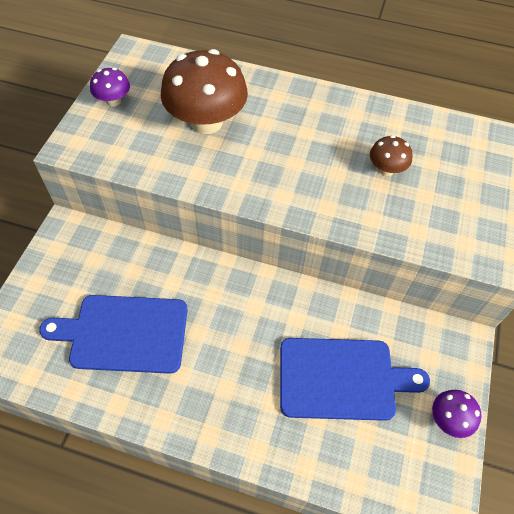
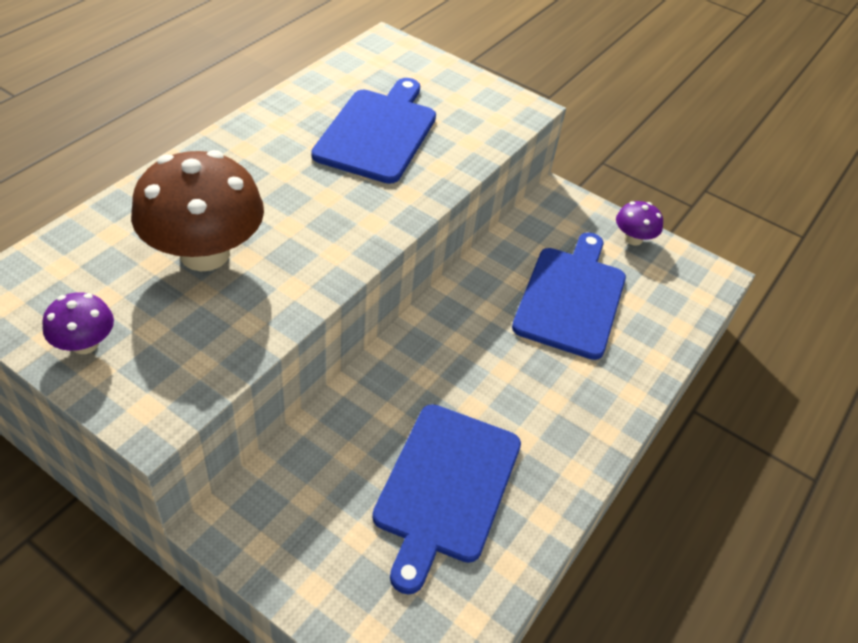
camera: 75 degrees left, 10 degrees down
brown mushroom [370,135,412,176] -> blue cutting board [311,78,436,184]

